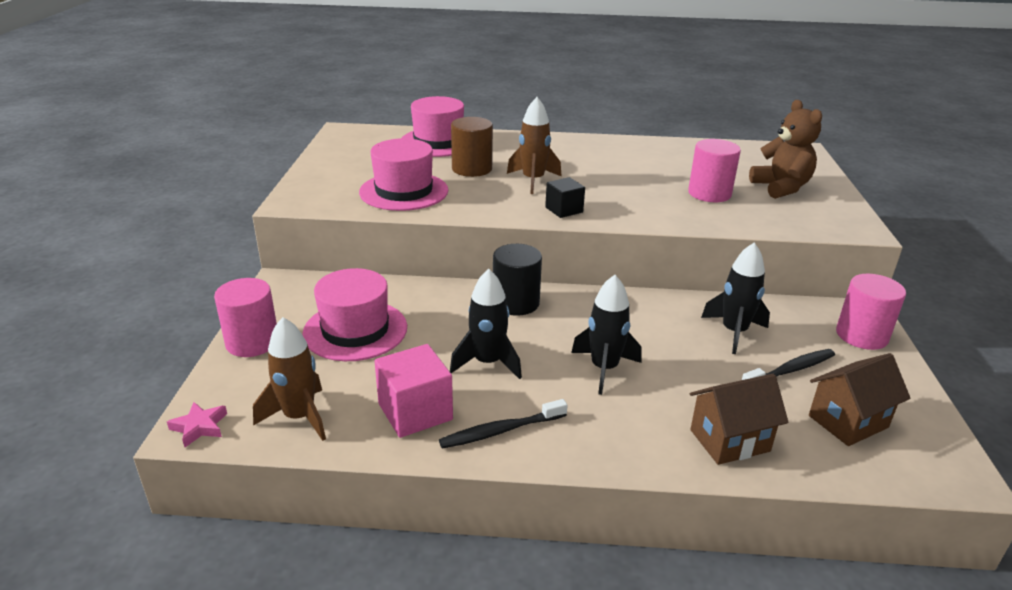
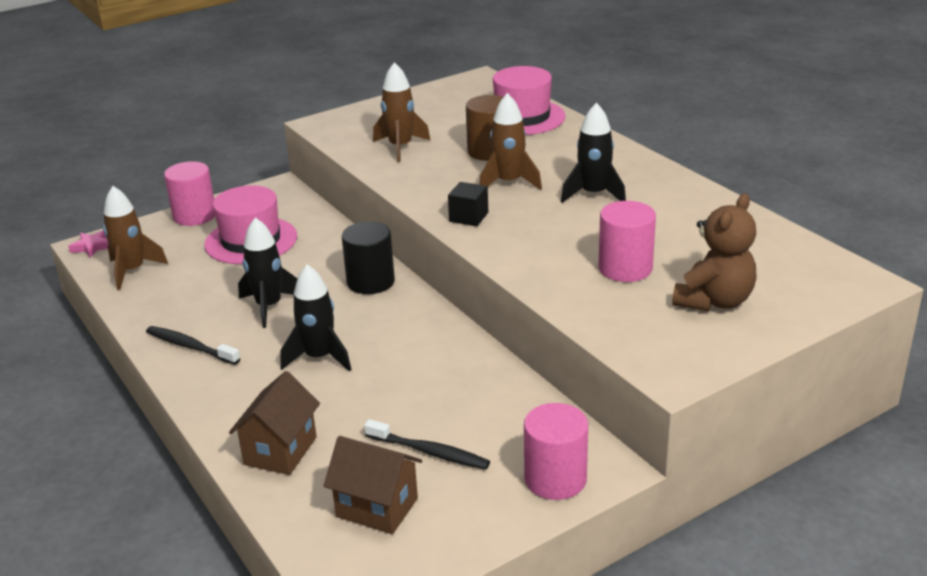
camera: 55 degrees right, 0 degrees up
pink hat [359,138,448,211] -> brown rocket [373,62,430,162]
pink cube [375,344,453,438] -> none
brown house [690,374,789,465] -> brown house turned 75 degrees clockwise [229,371,320,475]
black rocket [701,242,770,354] -> black rocket moved to [561,103,626,203]

